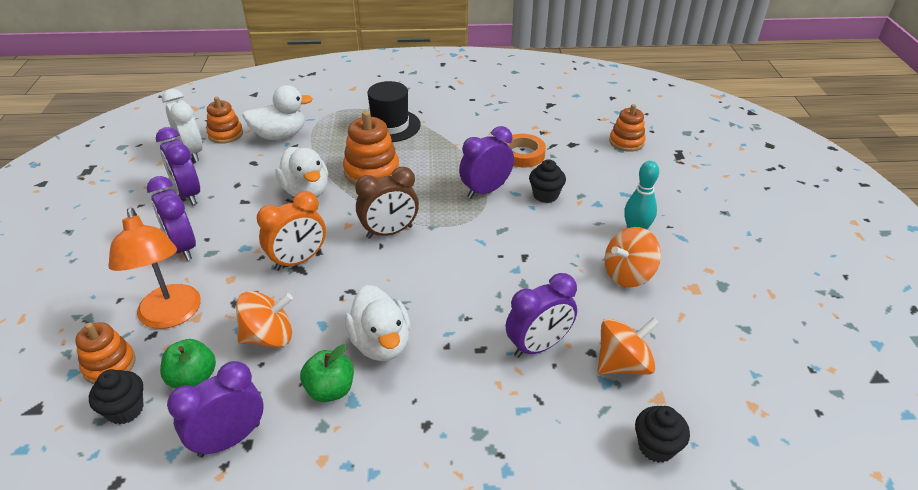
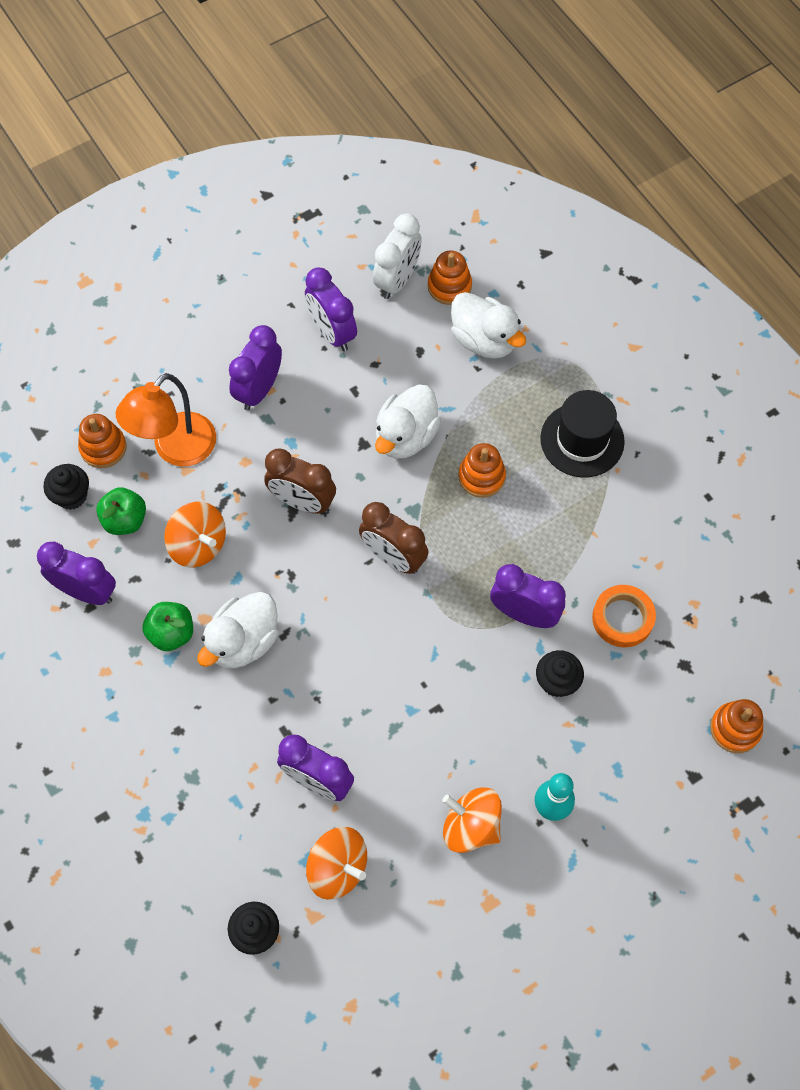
camera: 60 degrees right, 25 degrees up
purple clock [156,127,200,205] -> purple clock turned 60 degrees counterclockwise [305,268,357,351]
orange clock [257,191,326,271] -> brown clock [264,449,336,514]
orange stacking toy [343,111,399,185] -> orange stacking toy [458,443,506,498], size x0.66

